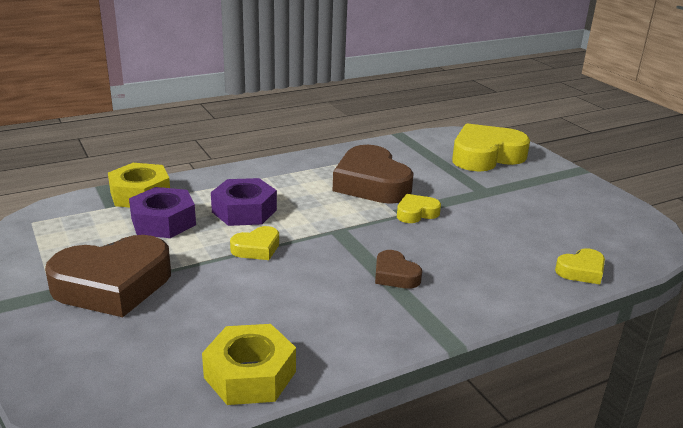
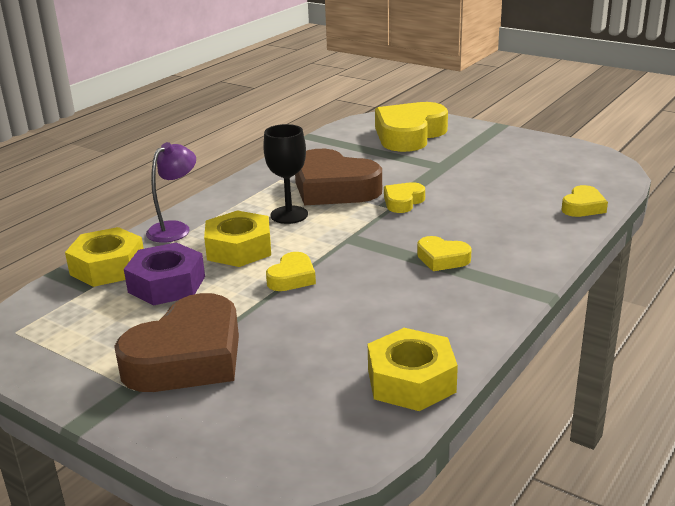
camera: 25 degrees left, 0 degrees up
purple nut [211,178,277,226] -> yellow nut [204,210,271,267]
brown heart [375,250,422,289] -> yellow heart [417,236,472,271]
none -> purple lamp [146,142,196,243]
none -> black goblet [263,124,308,224]

